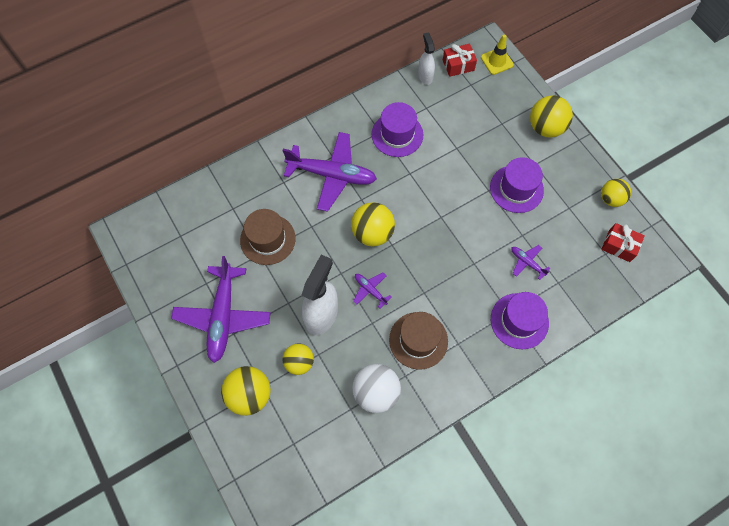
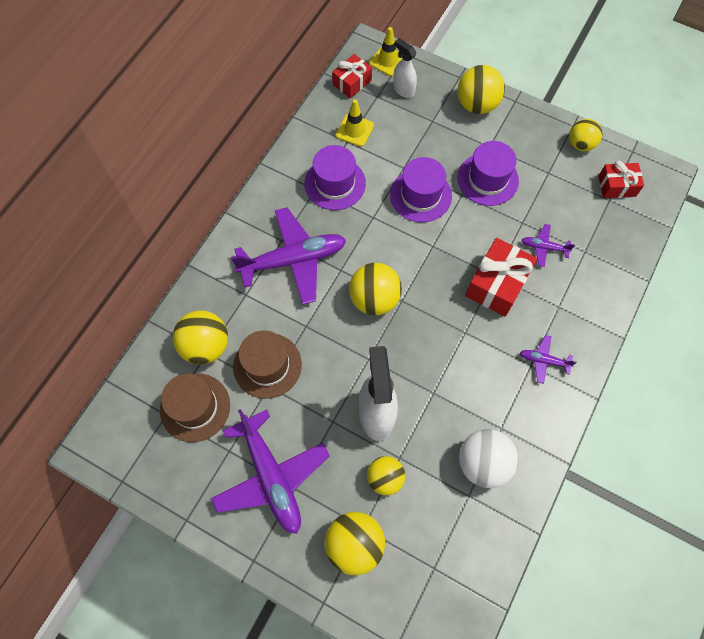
camera: 30 degrees left, 0 degrees up
purple plane [353,273,392,309] -> purple plane moved to [520,335,577,384]
brown hat [389,312,448,370] -> brown hat moved to [160,373,230,442]
white spray bottle [418,32,435,85] -> white spray bottle moved to [393,38,417,98]
purple hat [491,292,549,349] -> purple hat moved to [390,157,452,222]
none -> yellow ball [173,310,228,365]
none -> yellow traffic cone [336,99,374,147]
none -> red gift [465,238,537,317]

